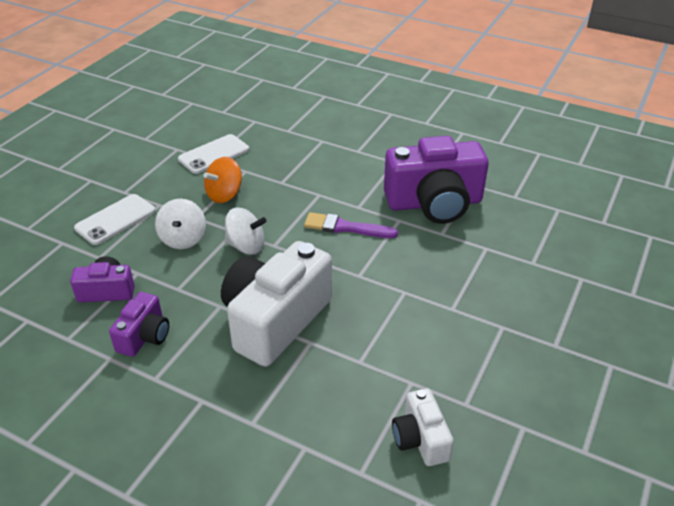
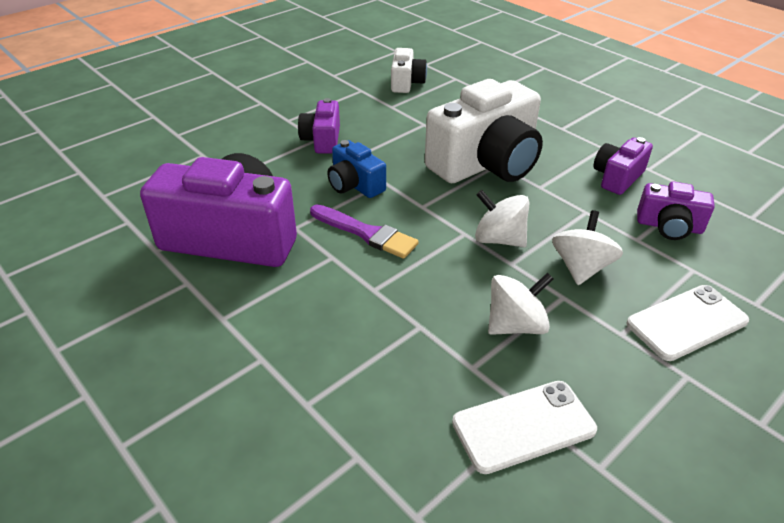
camera: 160 degrees left, 0 degrees up
orange spinning top [203,157,242,203] -> white spinning top [488,272,554,335]
none -> purple camera [298,98,340,154]
none -> blue camera [327,140,386,198]

